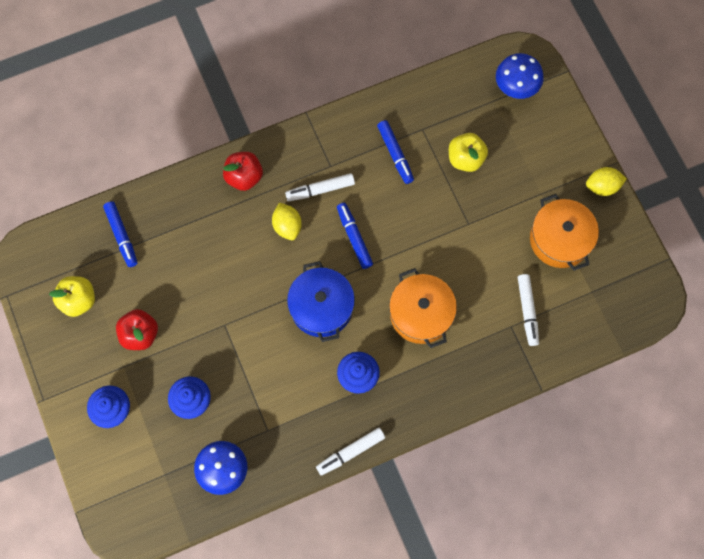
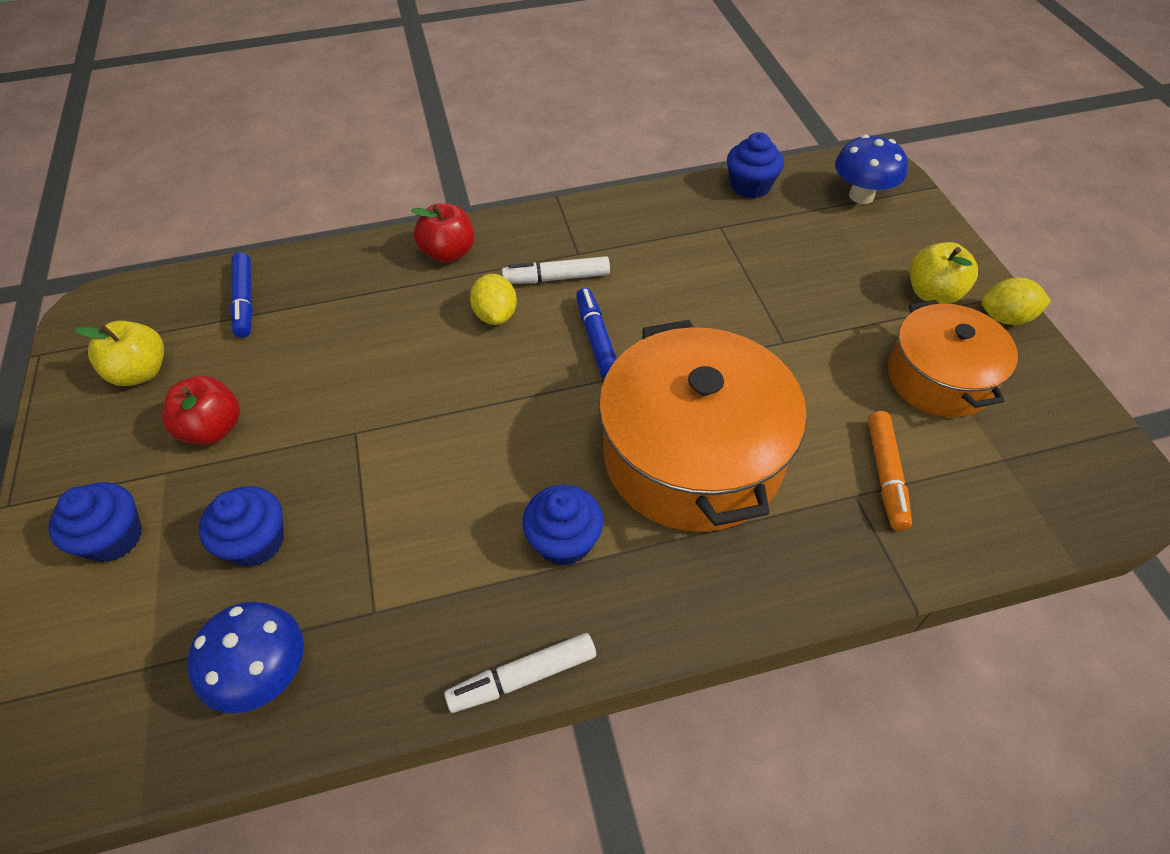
camera: 10 degrees right, 20 degrees down
blue pot [287,261,355,342] -> none
blue marker [377,120,414,184] -> none
orange pot [389,268,457,348] -> orange pot [599,320,807,532], size x1.62
yellow apple [449,133,488,172] -> yellow apple moved to [910,242,978,304]
white marker [518,274,539,346] -> orange marker [868,411,912,531]
none -> blue cupcake [727,132,784,199]

